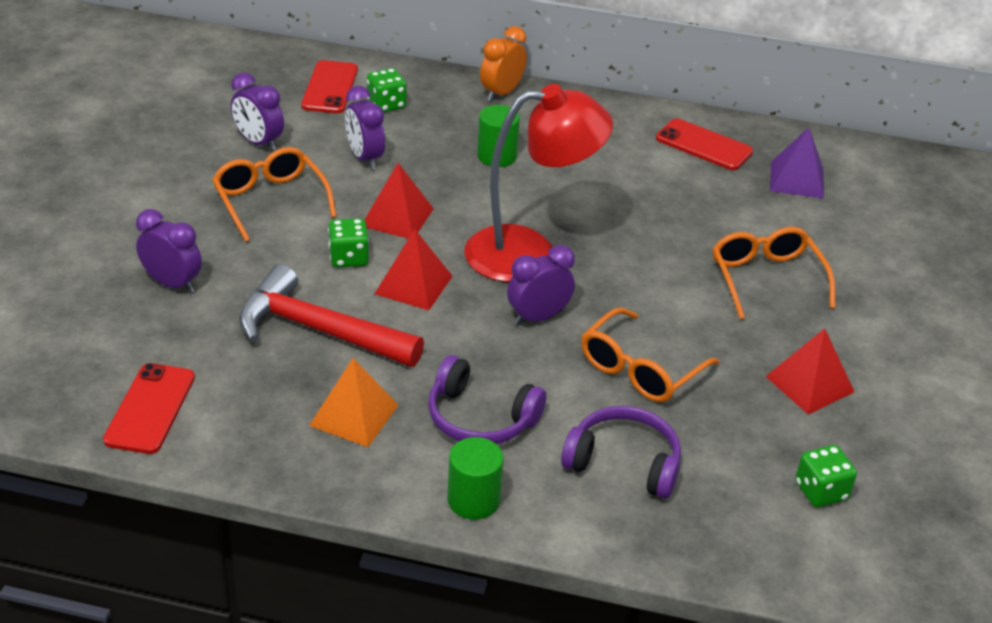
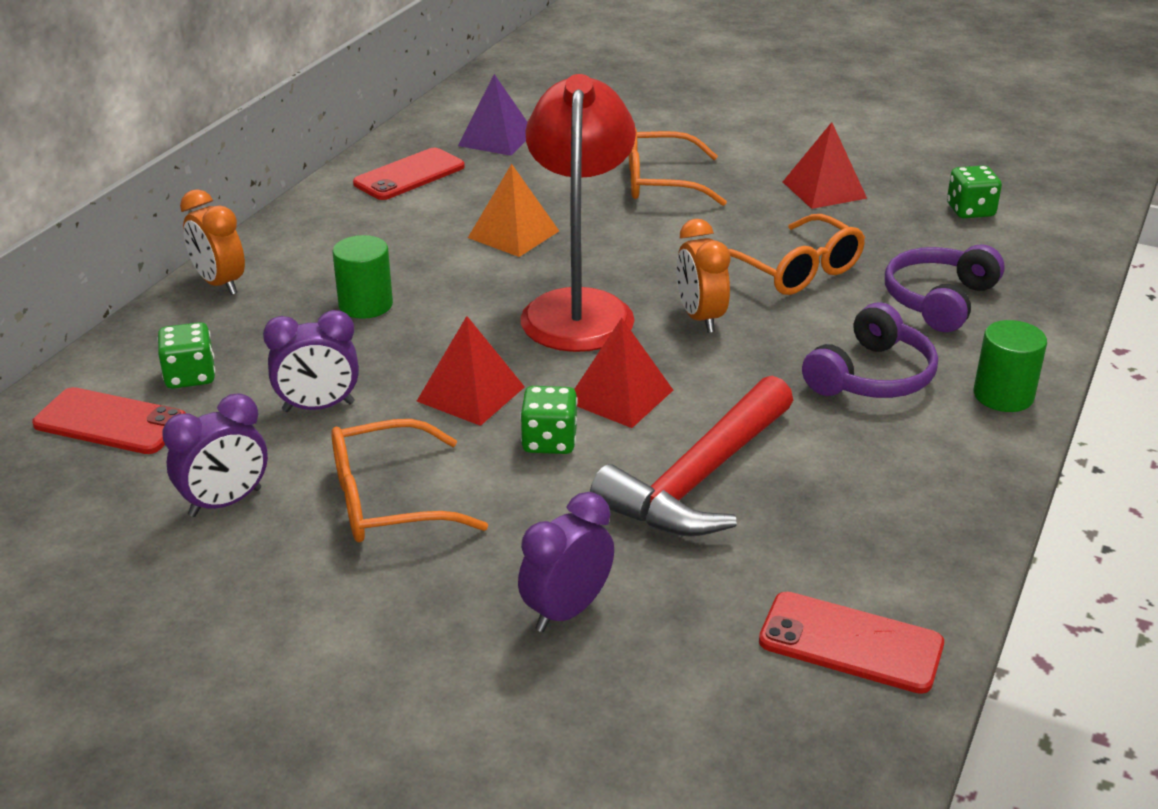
camera: 75 degrees left, 5 degrees down
orange pyramid [309,358,398,447] -> orange pyramid moved to [468,164,559,257]
purple clock [507,245,575,325] -> orange clock [676,219,731,333]

